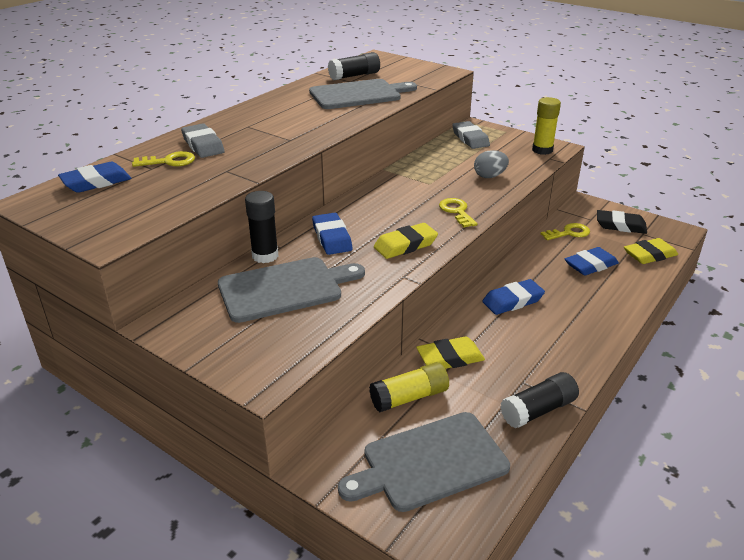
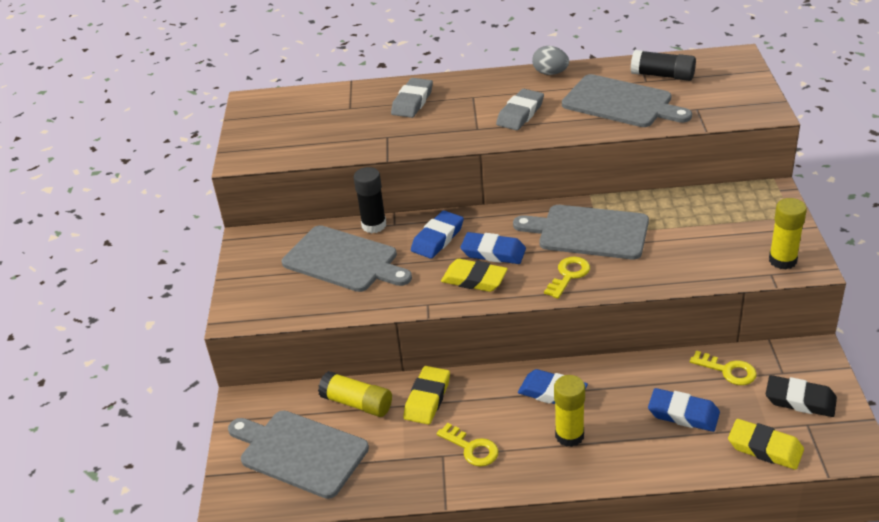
camera: 55 degrees right, 5 degrees up
blue eraser [58,162,131,193] -> blue eraser moved to [460,232,526,264]
yellow key [132,151,195,167] -> yellow key moved to [437,423,498,467]
yellow eraser [416,336,485,369] -> yellow eraser turned 75 degrees clockwise [403,366,450,425]
grey eraser [452,121,490,149] -> grey eraser moved to [496,89,544,130]
grey egg [474,150,509,178] -> grey egg moved to [532,46,569,75]
black glue stick [500,372,579,428] -> none
black eraser [597,210,647,234] -> black eraser turned 45 degrees counterclockwise [766,375,837,417]
none -> grey cutting board [513,205,649,259]
none -> yellow glue stick [554,375,585,447]

